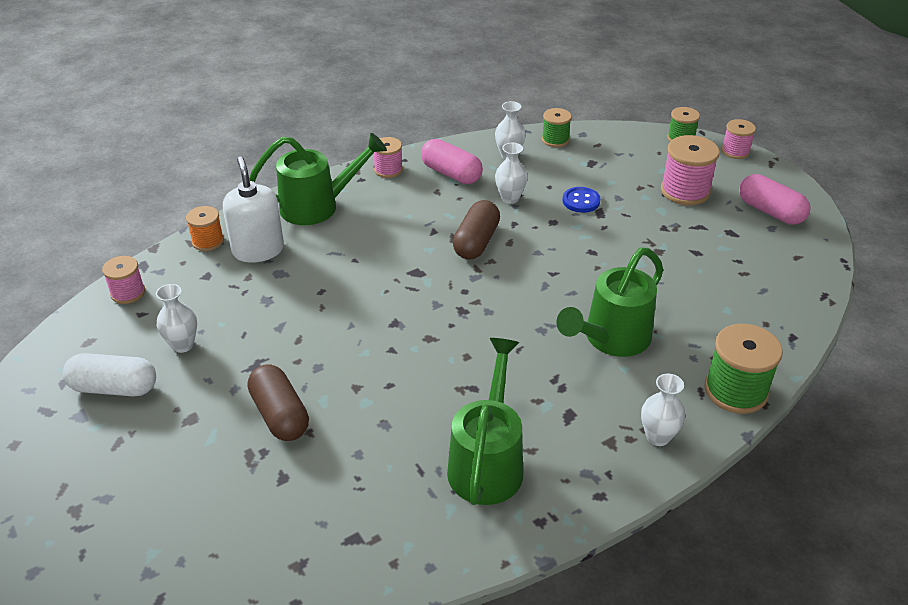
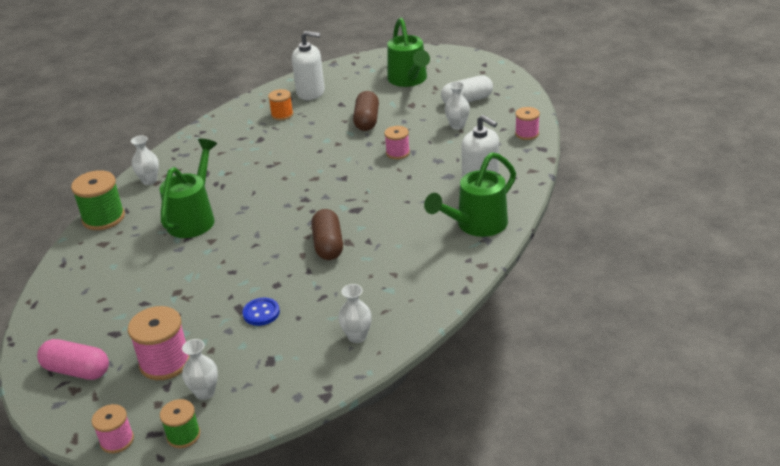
camera: 155 degrees right, 5 degrees down
orange spool [186,206,224,251] -> orange spool moved to [268,89,293,120]
brown capsule [248,364,309,441] -> brown capsule turned 60 degrees clockwise [353,91,379,131]
pink spool [374,137,403,178] -> pink spool moved to [384,126,410,159]
pink capsule [421,139,483,184] -> none
green watering can [447,338,523,505] -> green watering can moved to [387,17,430,87]
white vase [495,143,528,204] -> white vase moved to [182,339,218,400]
green spool [542,108,572,147] -> none
none -> white soap dispenser [292,31,325,100]

